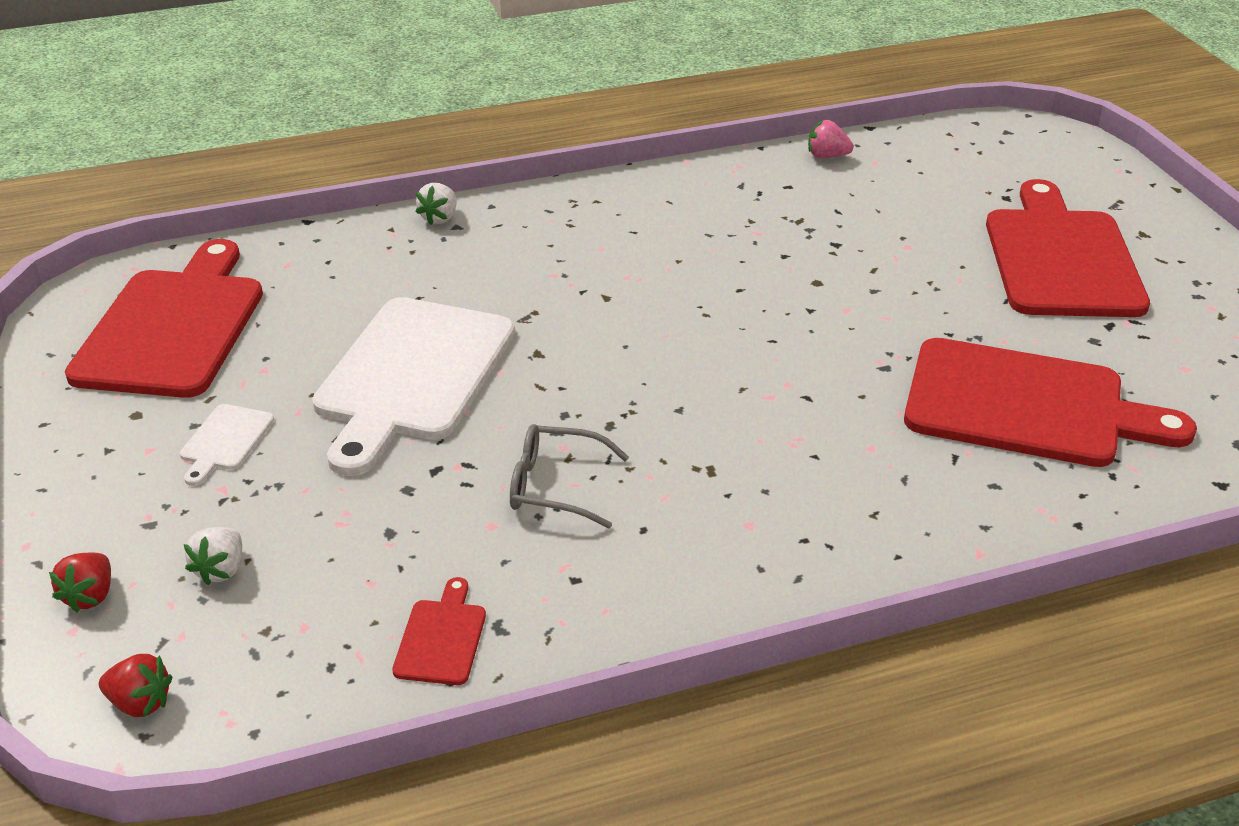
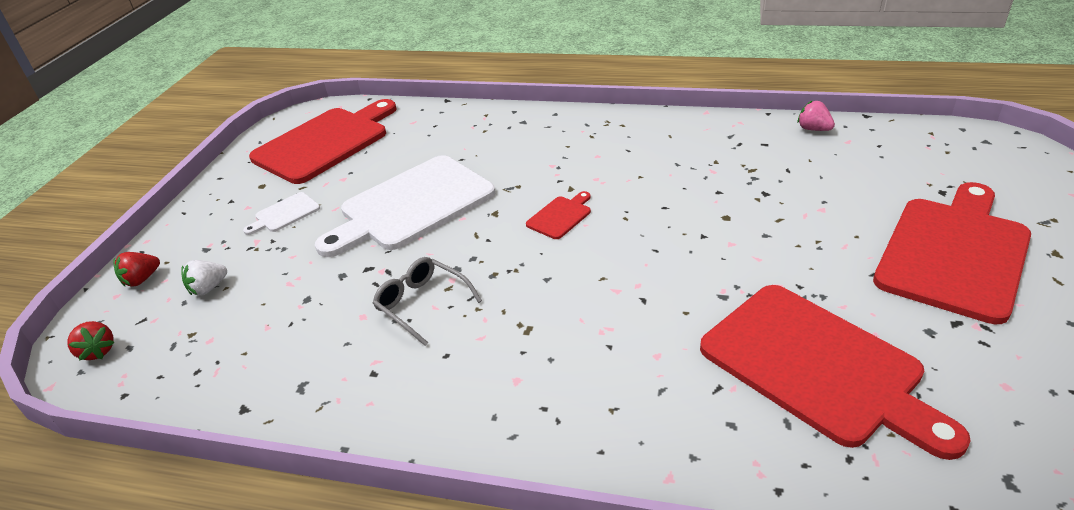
camera: 35 degrees right, 0 degrees up
red cutting board [392,577,486,685] -> red cutting board moved to [526,191,591,239]
white strawberry [415,183,457,225] -> none

